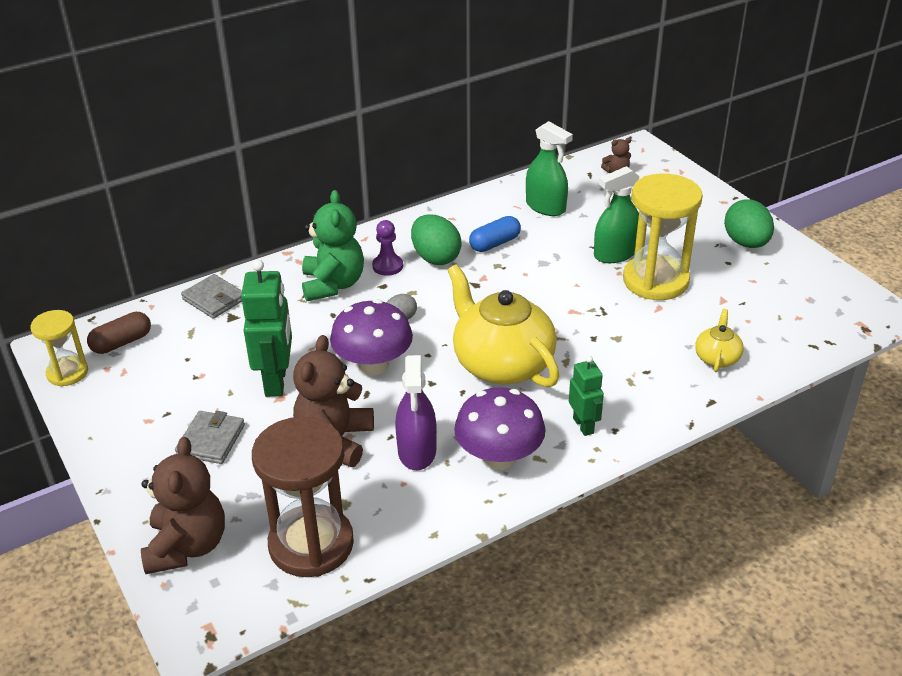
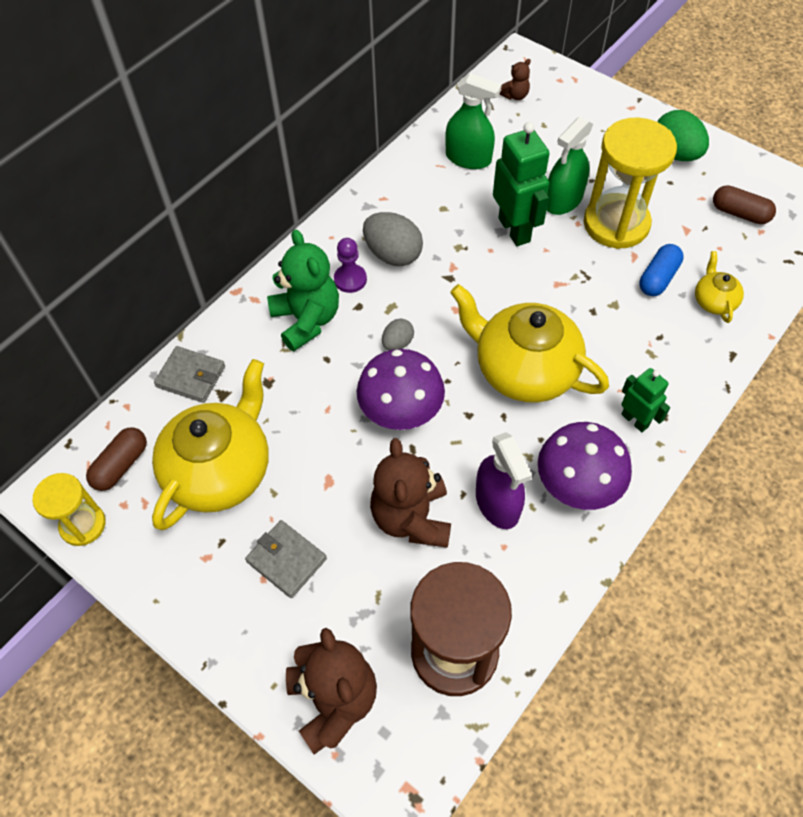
camera: 20 degrees left, 20 degrees up
grey wallet [175,411,245,464] -> grey wallet turned 45 degrees counterclockwise [245,520,327,598]
green robot [241,260,292,397] -> green robot moved to [493,122,550,246]
green egg [411,214,462,265] -> grey egg [363,212,423,266]
blue capsule [469,216,521,252] -> blue capsule moved to [639,244,684,296]
none -> yellow teapot [152,359,269,530]
none -> brown capsule [713,185,776,224]

